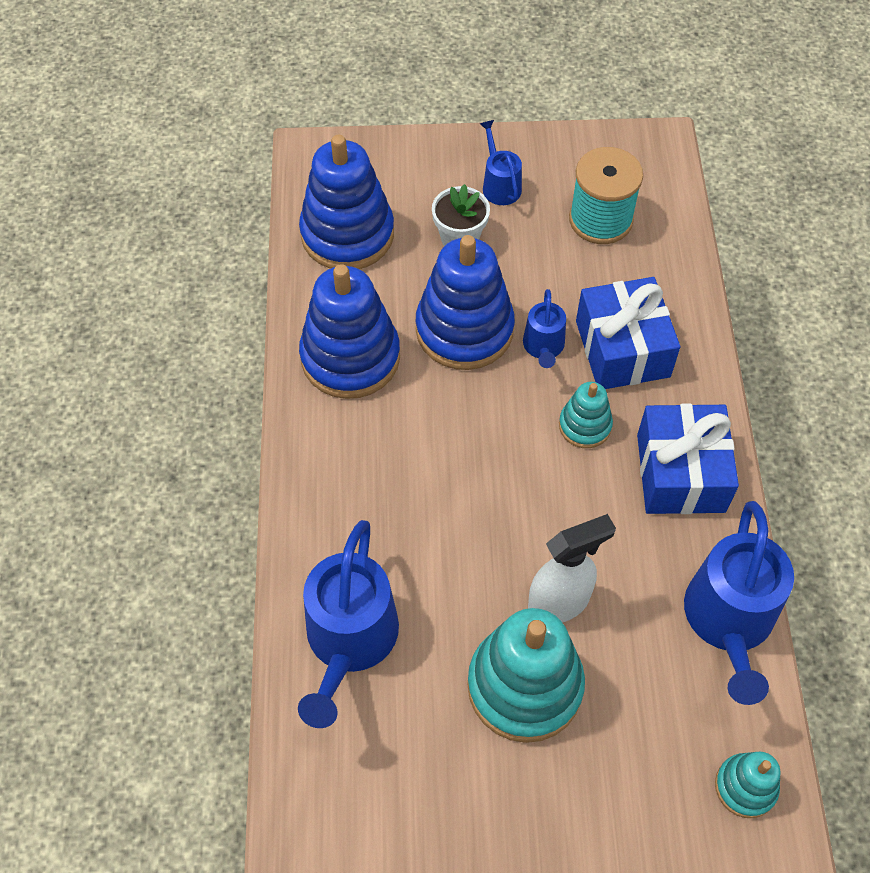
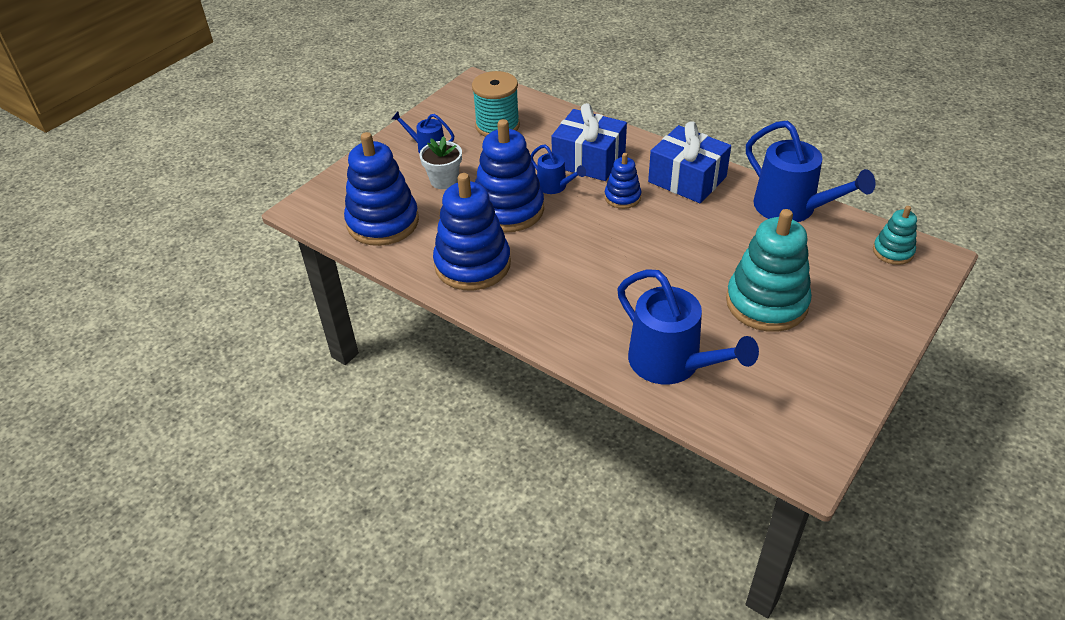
camera: 50 degrees left, 15 degrees down
white spray bottle [528,514,616,623] -> none
turquoise stacking toy [559,382,613,448] -> blue stacking toy [604,153,641,209]

